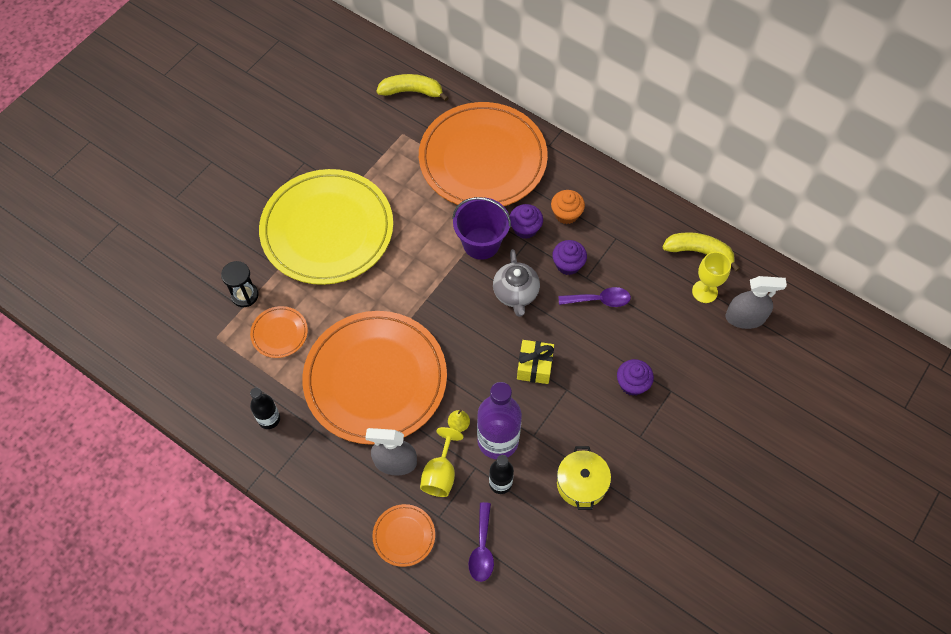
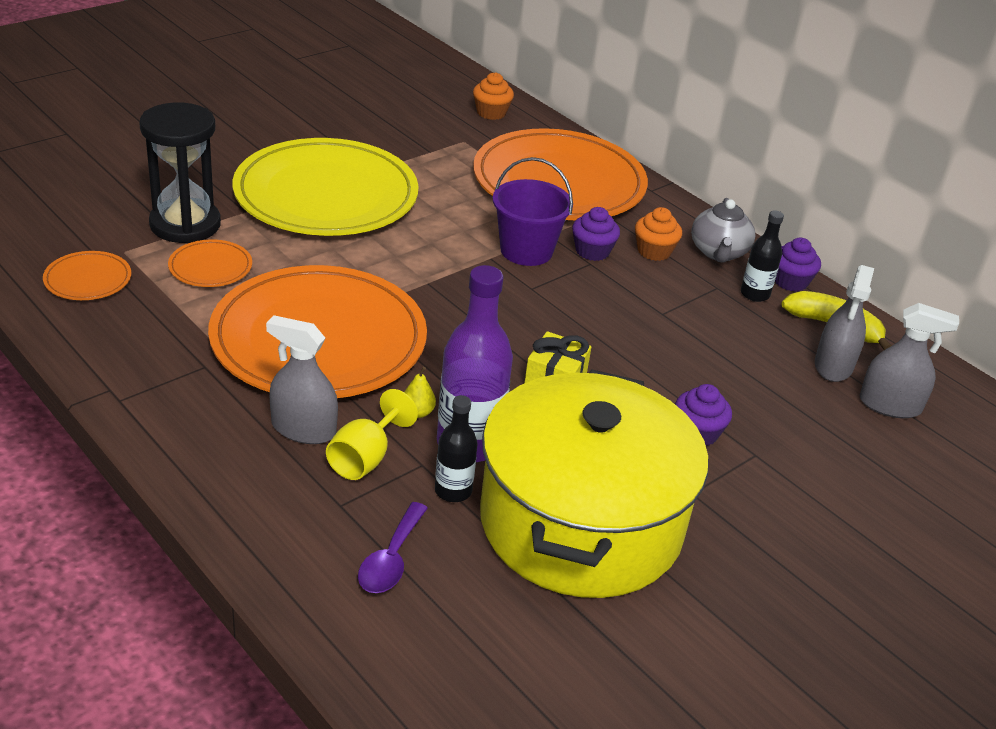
camera: 10 degrees right, 25 degrees down
black hourglass [221,261,259,307] -> black hourglass [139,102,221,243], size x1.81
black bottle [250,387,280,429] -> black bottle moved to [741,210,784,302]
orange plate [372,504,435,567] -> orange plate moved to [43,251,131,300]
yellow banana [377,74,448,101] -> orange cupcake [473,72,514,120]
grey teapot [493,249,540,317] -> grey teapot moved to [691,198,755,263]
purple cupcake [552,240,587,275] -> purple cupcake moved to [775,237,821,292]
yellow pot [557,446,611,510] -> yellow pot [480,369,709,598], size x2.48
purple spoon [558,287,631,307] -> none
yellow goblet [692,252,731,303] -> grey spray bottle [815,265,874,382]

